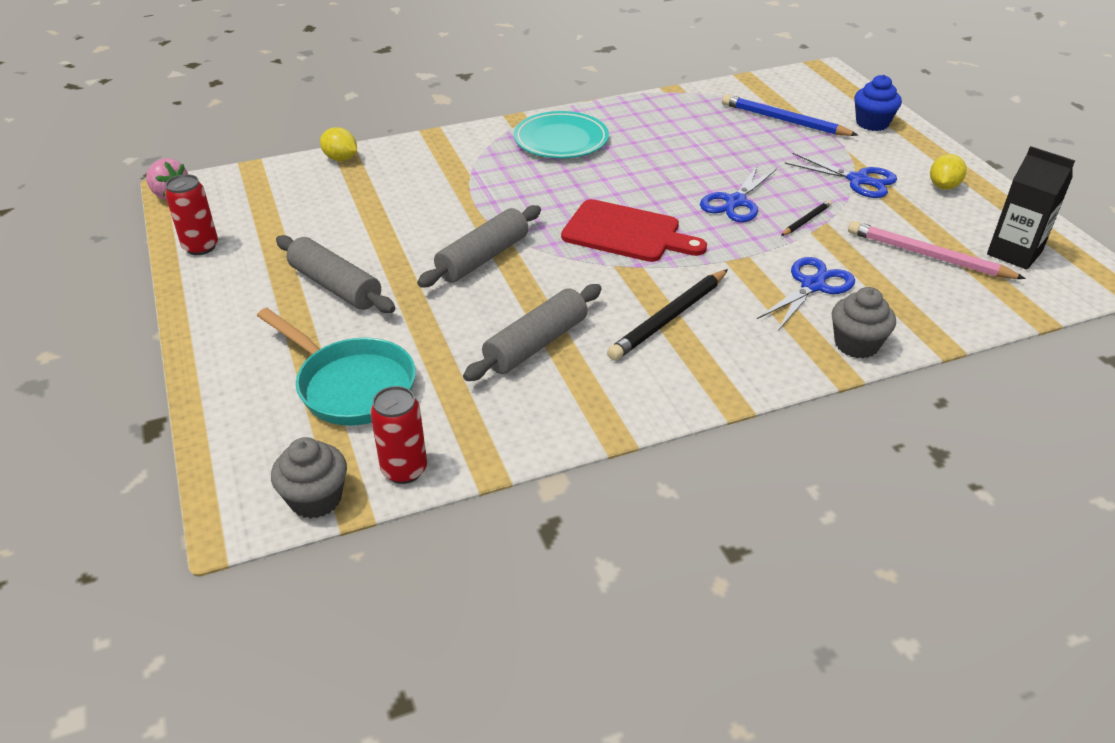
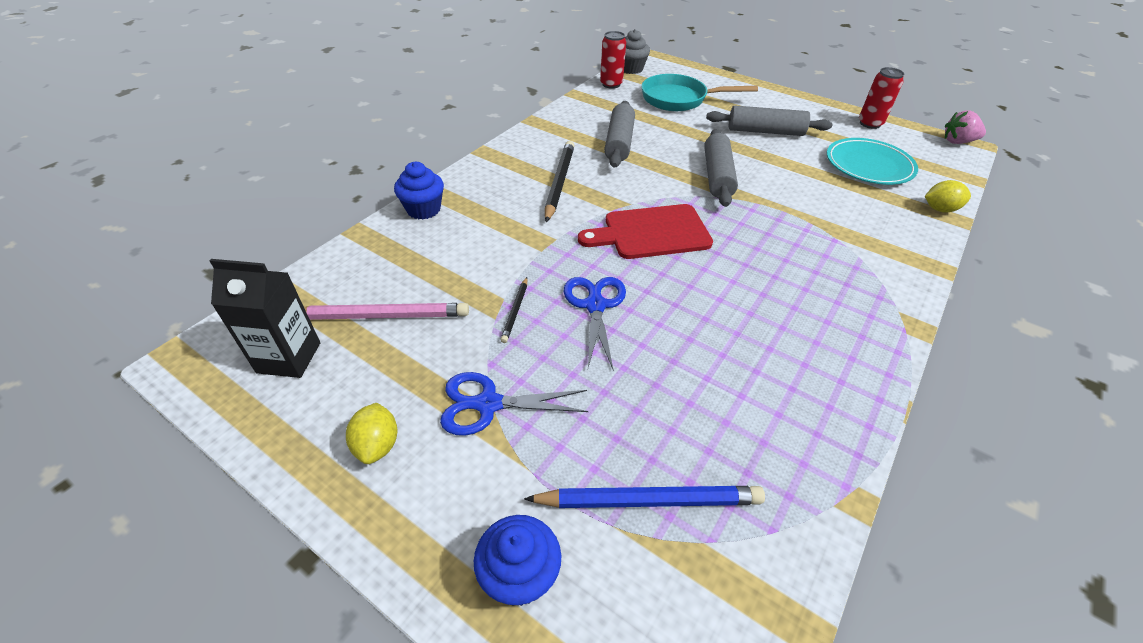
camera: 145 degrees right, 5 degrees up
turquoise plate [514,111,609,158] -> turquoise plate moved to [827,138,918,185]
blue scissors [757,257,855,331] -> none
grey cupcake [832,287,896,358] -> blue cupcake [394,162,444,219]

